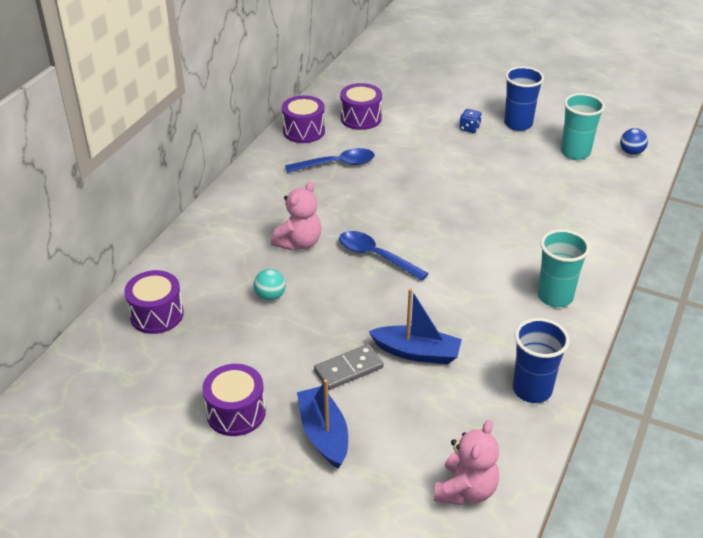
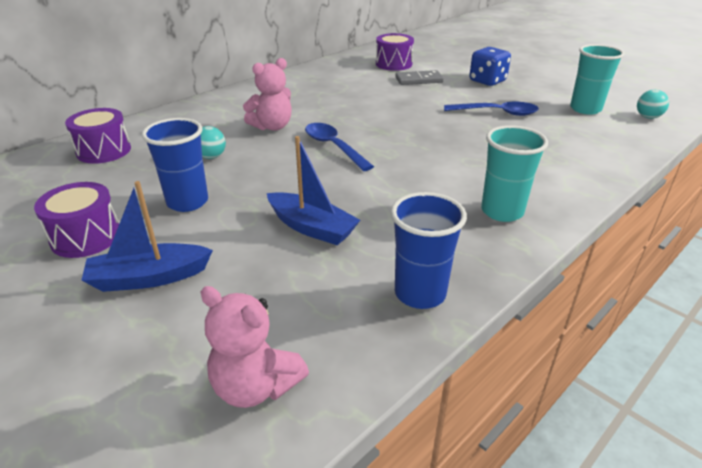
camera: 20 degrees right, 5 degrees down
purple drum [282,95,325,143] -> none
blue spoon [285,148,375,173] -> blue spoon moved to [444,102,539,116]
blue boat [297,379,348,468] -> blue boat turned 105 degrees counterclockwise [81,181,213,292]
grey domino [314,344,384,390] -> grey domino moved to [395,70,444,85]
pink teddy bear [434,420,499,505] -> pink teddy bear turned 75 degrees clockwise [201,286,309,408]
blue dice [460,109,482,133] -> blue dice [469,47,511,86], size x1.78
blue cup [504,66,544,131] -> blue cup moved to [142,118,208,212]
blue ball [620,128,648,155] -> turquoise ball [637,90,669,119]

